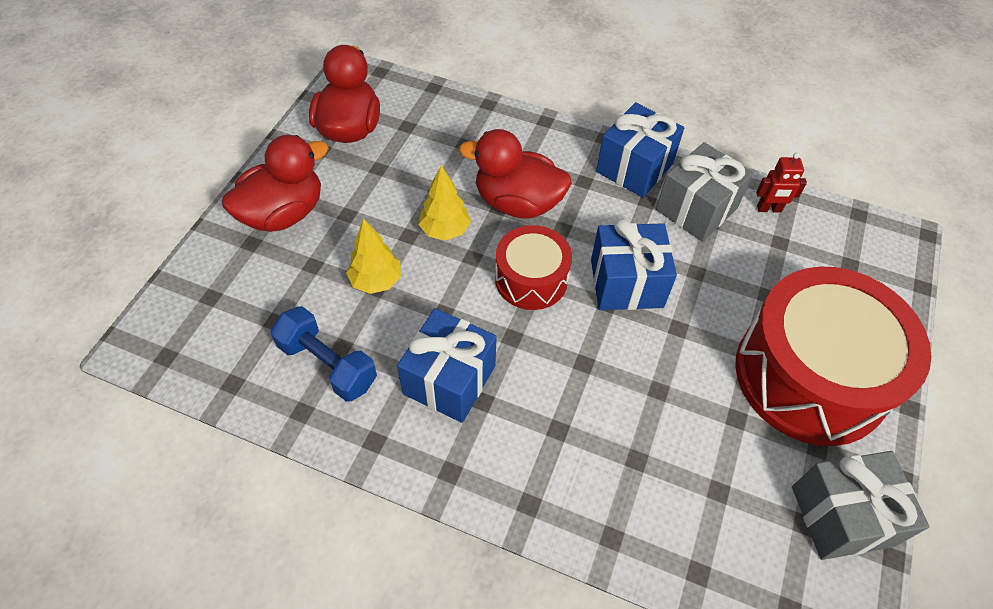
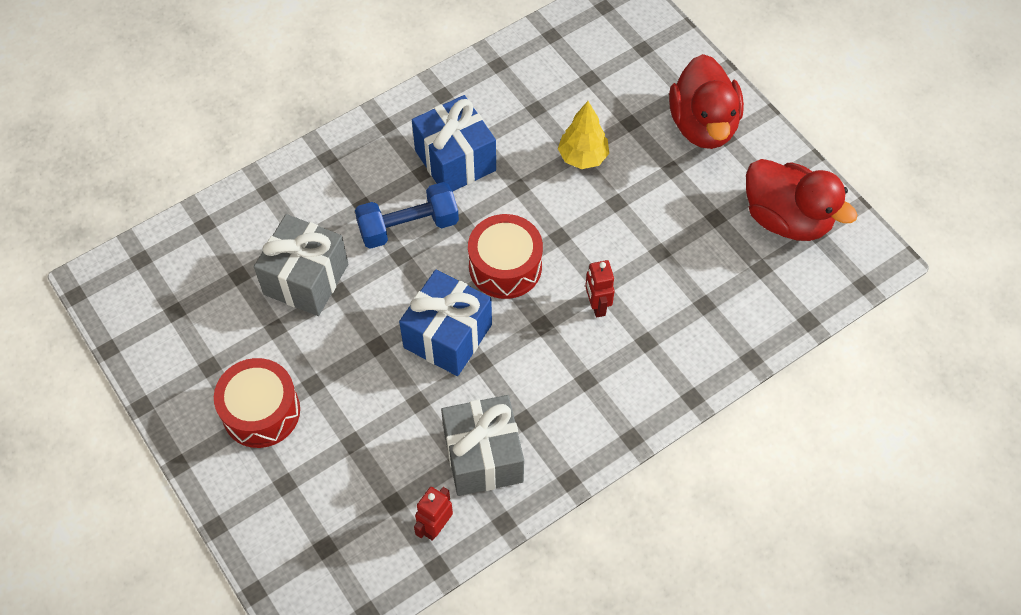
camera: 125 degrees right, 5 degrees up
blue dumbbell [270,306,377,402] -> blue dumbbell moved to [355,182,459,249]
yellow tree [419,165,471,240] -> none
red duck [459,129,572,219] -> red robot [585,260,615,318]
blue gift [596,102,684,197] -> none
red drum [735,267,931,446] -> red drum [214,358,300,448], size x0.53
grey gift [792,451,930,560] -> grey gift moved to [254,214,348,316]

